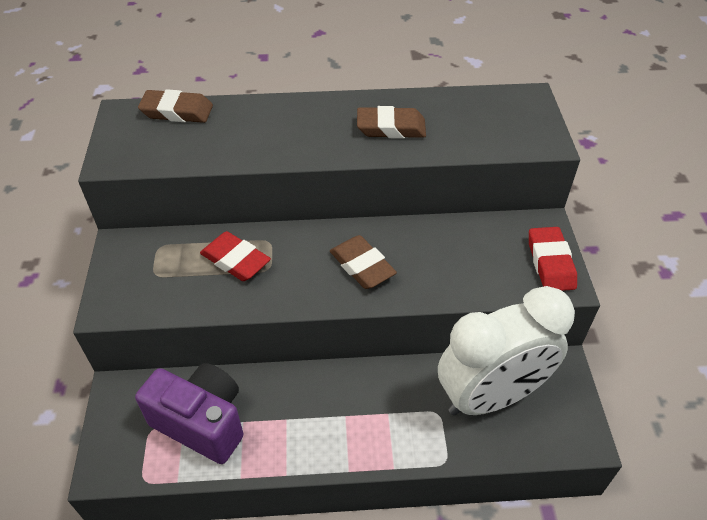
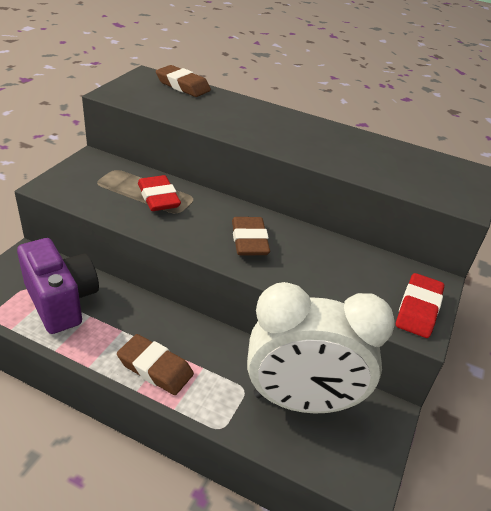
camera: 25 degrees right, 10 degrees down
brown eraser [357,106,426,139] -> brown eraser moved to [117,334,194,395]

